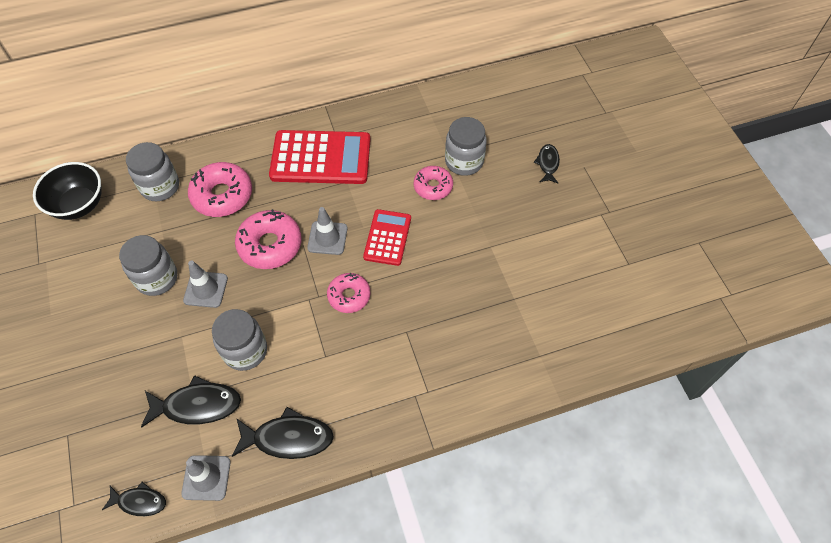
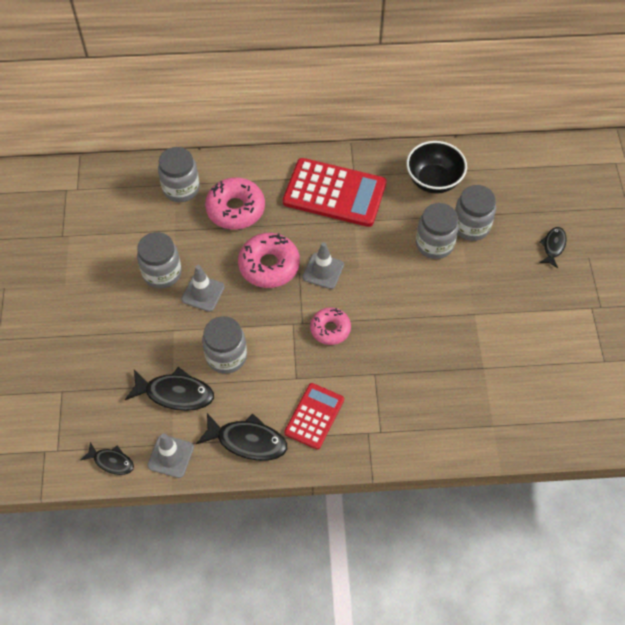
camera: 15 degrees right, 0 degrees up
black bowl [33,162,102,220] -> black bowl moved to [406,141,467,194]
red calculator [363,209,411,266] -> red calculator moved to [284,383,344,450]
pink donut [414,166,453,200] -> grey jar [416,203,459,259]

